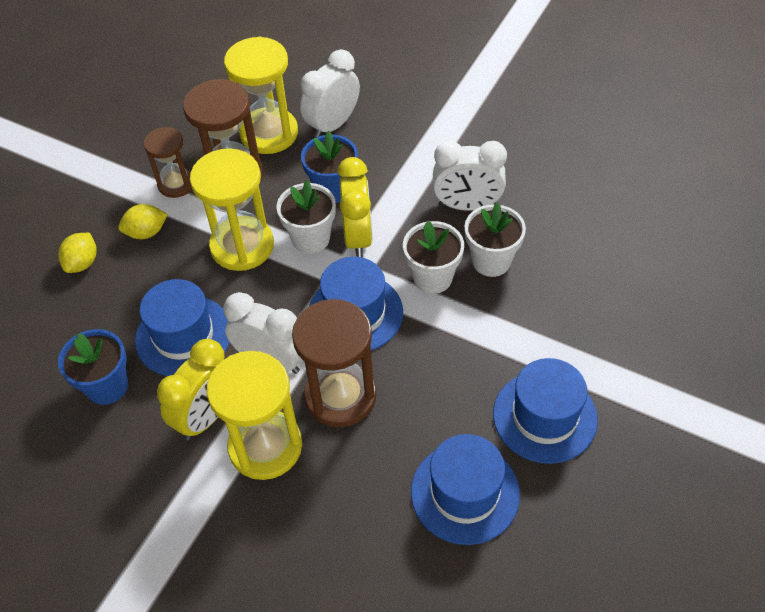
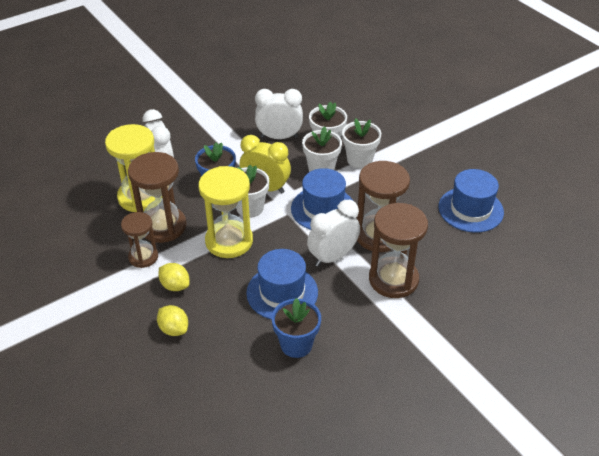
camera: 65 degrees left, 10 degrees down
yellow lemon [118,204,168,239] -> yellow lemon turned 60 degrees counterclockwise [158,263,190,291]
yellow clock [157,339,224,440] -> none
yellow hourglass [207,351,302,480] -> brown hourglass [369,203,428,298]
white clock [433,140,507,211] -> white clock turned 120 degrees counterclockwise [255,89,303,139]
blue hat [493,358,598,464] -> none
none -> white flower pot [342,118,381,169]

